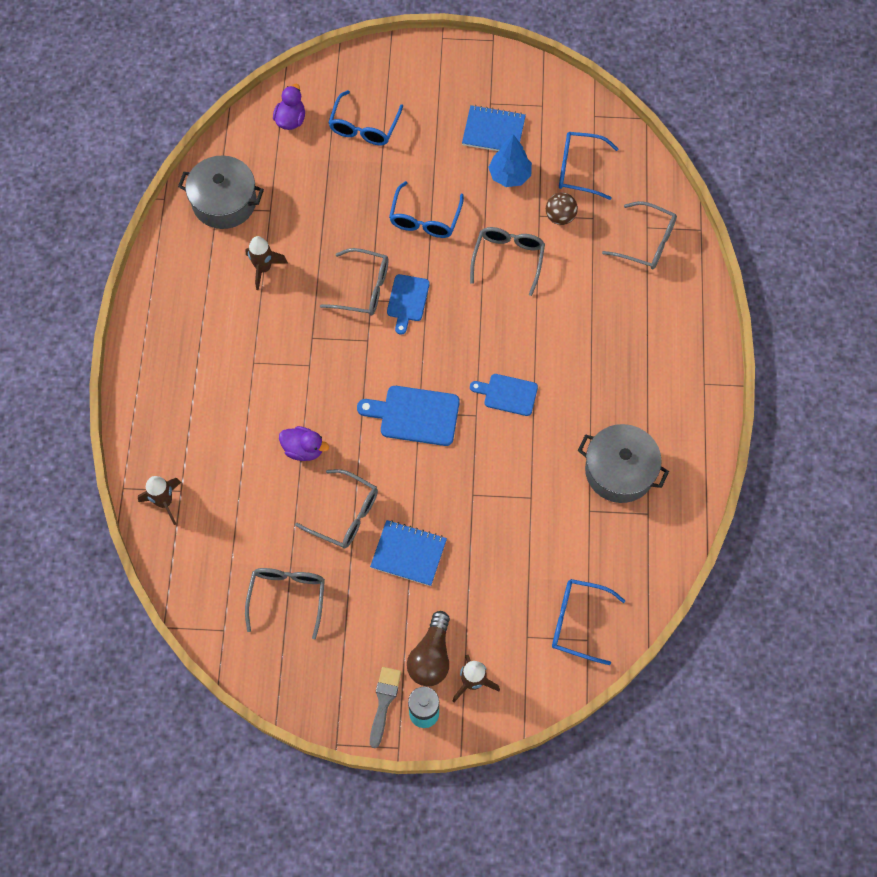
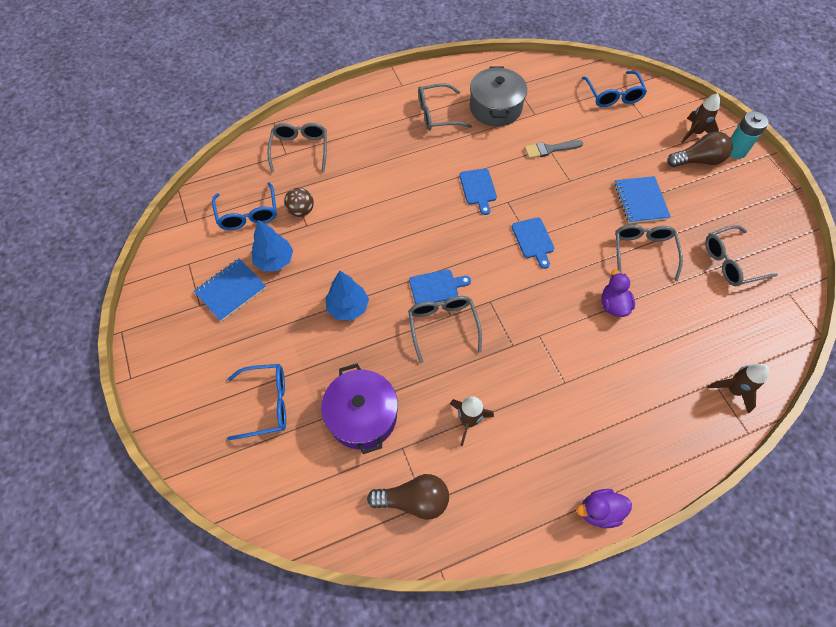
camera: 115 degrees left, 5 degrees down
grey pot [178,156,264,229] -> brown light bulb [367,474,449,520]
purple duck [273,84,305,130] -> purple duck moved to [576,489,632,528]
blue cutting board [357,386,460,446] -> blue cutting board [512,218,554,269], size x0.66
grey brush [370,667,401,748] -> grey brush moved to [524,140,583,159]
blue glasses [389,181,464,238] -> blue tree [326,271,369,321]
blue notebook [462,105,526,151] -> blue notebook turned 60 degrees clockwise [194,258,266,321]
grey glasses [470,227,545,296] -> grey glasses moved to [418,83,472,131]
none -> purple pot [321,364,398,454]

